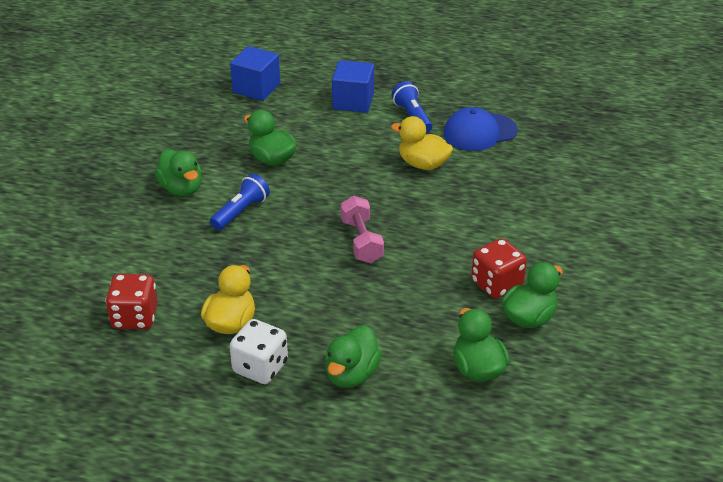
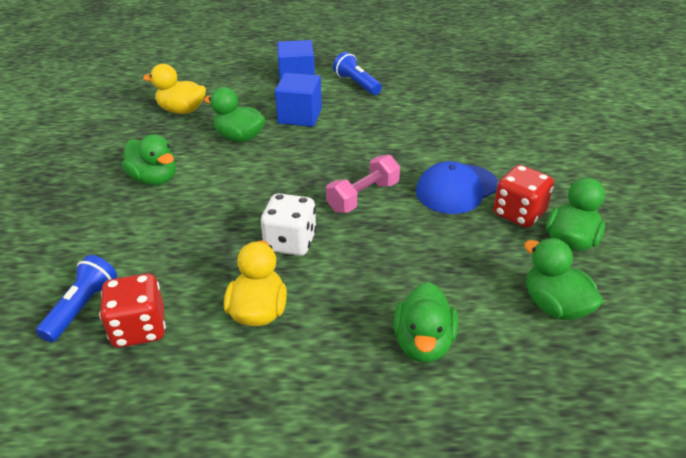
camera: 15 degrees left, 0 degrees up
blue flashlight [210,174,270,230] -> blue flashlight moved to [36,255,117,342]
blue cube [230,46,280,101] -> blue cube moved to [275,73,322,127]
white dice [230,319,288,384] -> white dice moved to [260,193,317,256]
pink dumbbell [341,196,384,263] -> pink dumbbell turned 75 degrees clockwise [326,155,400,213]
yellow duck [391,116,453,170] -> yellow duck moved to [143,64,206,114]
blue cap [444,107,518,151] -> blue cap moved to [416,161,498,214]

